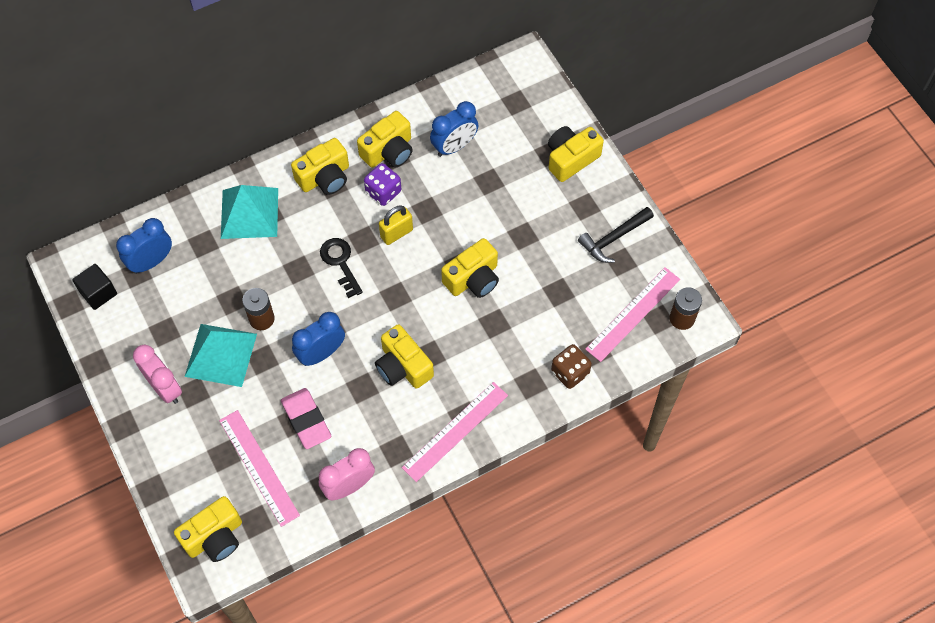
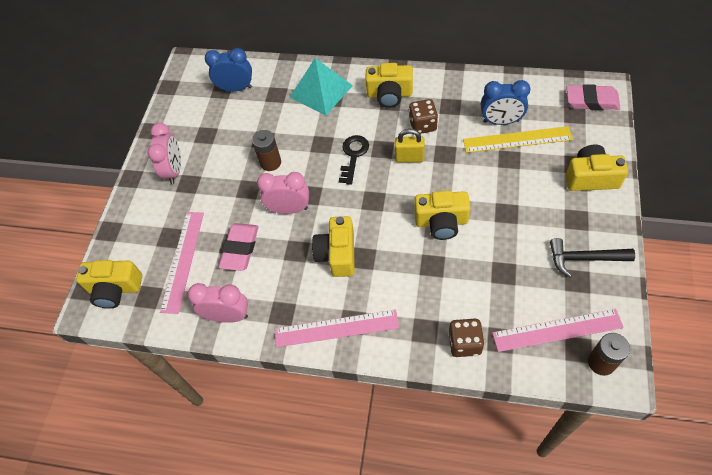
camera: 45 degrees right, 5 degrees down
black cube [72,264,117,310] -> none
turquoise pyramid [185,324,257,387] -> none
blue clock [292,312,345,366] -> pink clock [257,172,309,214]
yellow camera [357,111,413,168] -> none
purple dice [364,163,401,206] -> brown dice [409,99,438,134]
none -> yellow ruler [463,126,573,153]
none -> pink eraser [566,84,620,110]

